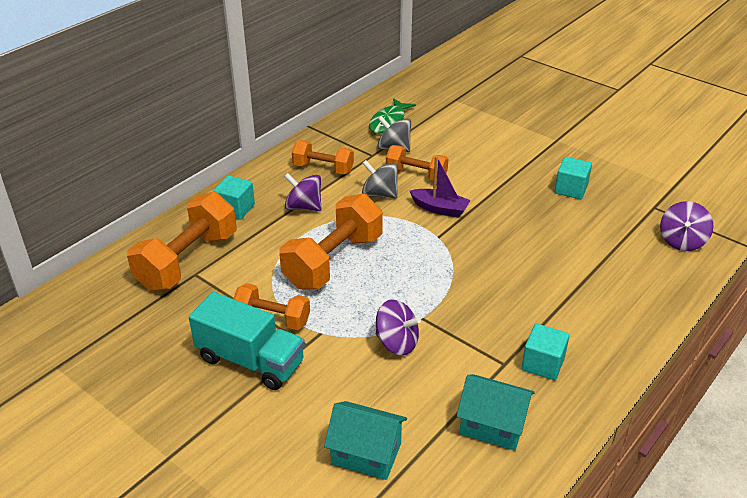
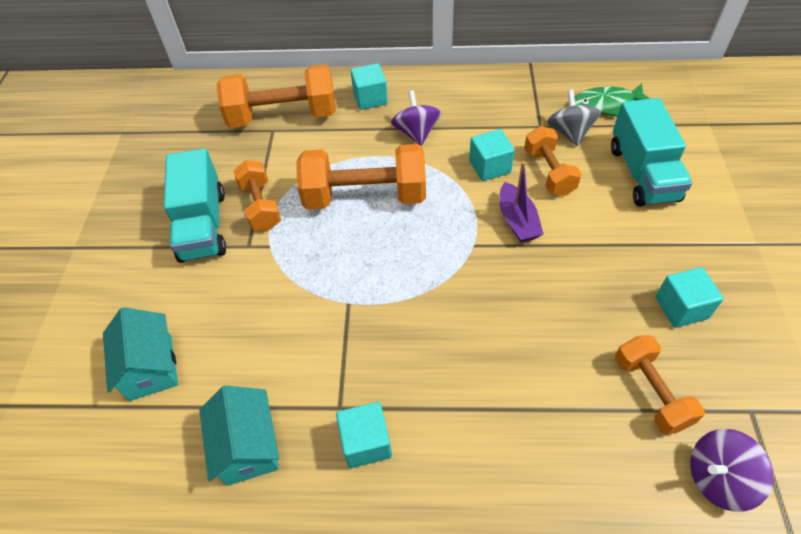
camera: 55 degrees right, 15 degrees up
orange dumbbell [292,140,354,174] -> orange dumbbell moved to [615,335,705,435]
grey spinning top [362,160,398,199] -> turquoise cube [469,129,515,181]
purple spinning top [376,299,421,355] -> none
none -> turquoise truck [611,98,692,207]

